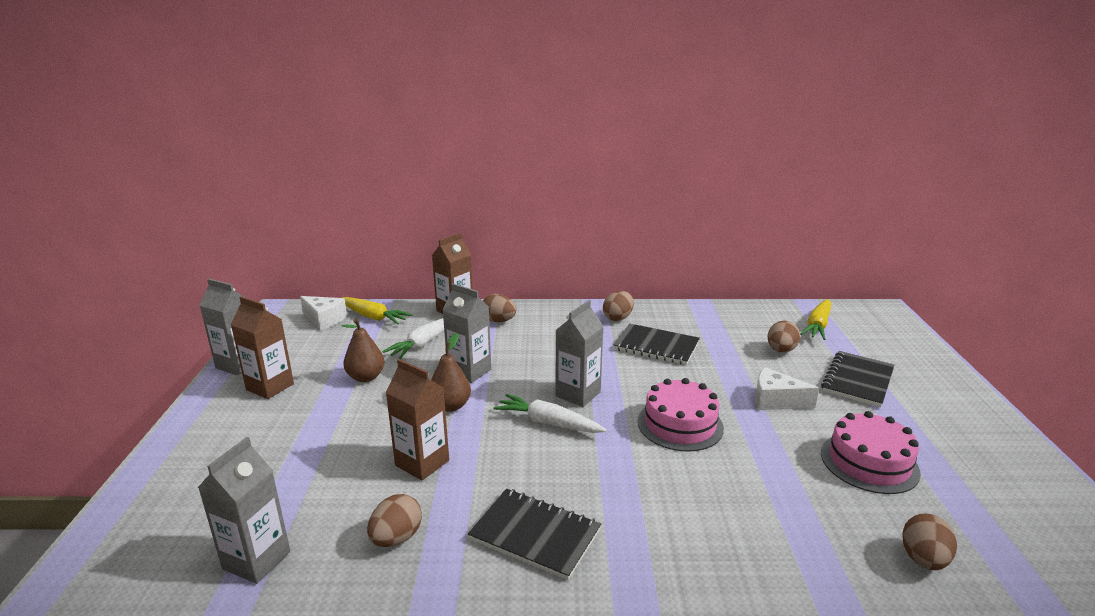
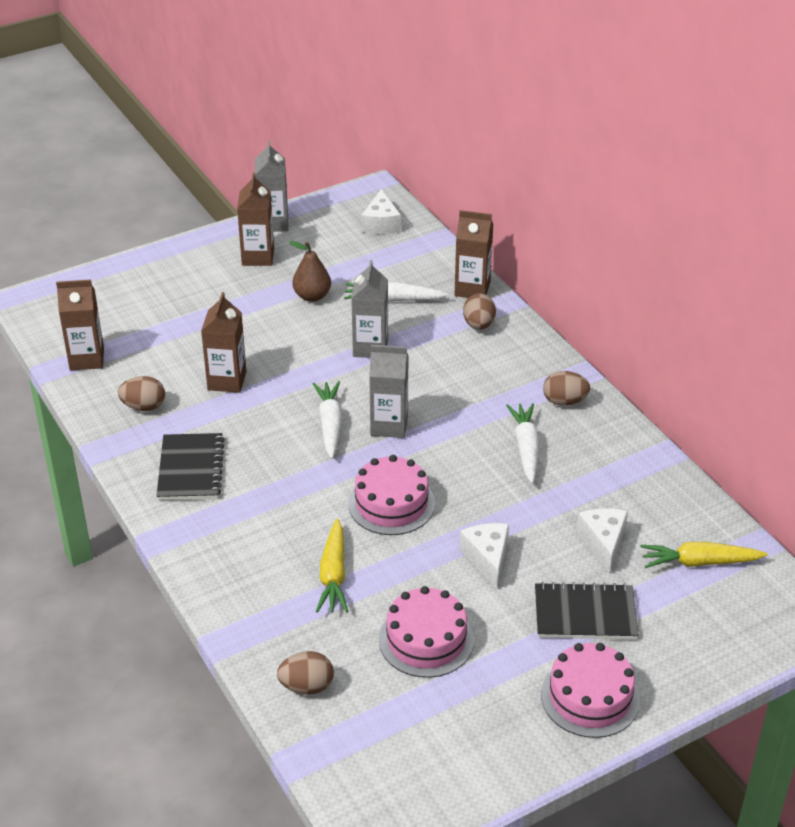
camera: 60 degrees right, 15 degrees up
grey carton [198,437,290,584] -> brown carton [56,279,104,370]
yellow carrot [342,297,412,324] -> yellow carrot moved to [316,518,348,613]
brown pear [431,333,471,412] -> none
black notebook [614,324,700,365] -> white carrot [506,403,540,484]
brown egg [768,320,801,353] -> white cheese [577,508,628,573]
none -> pink cake [541,643,640,738]

